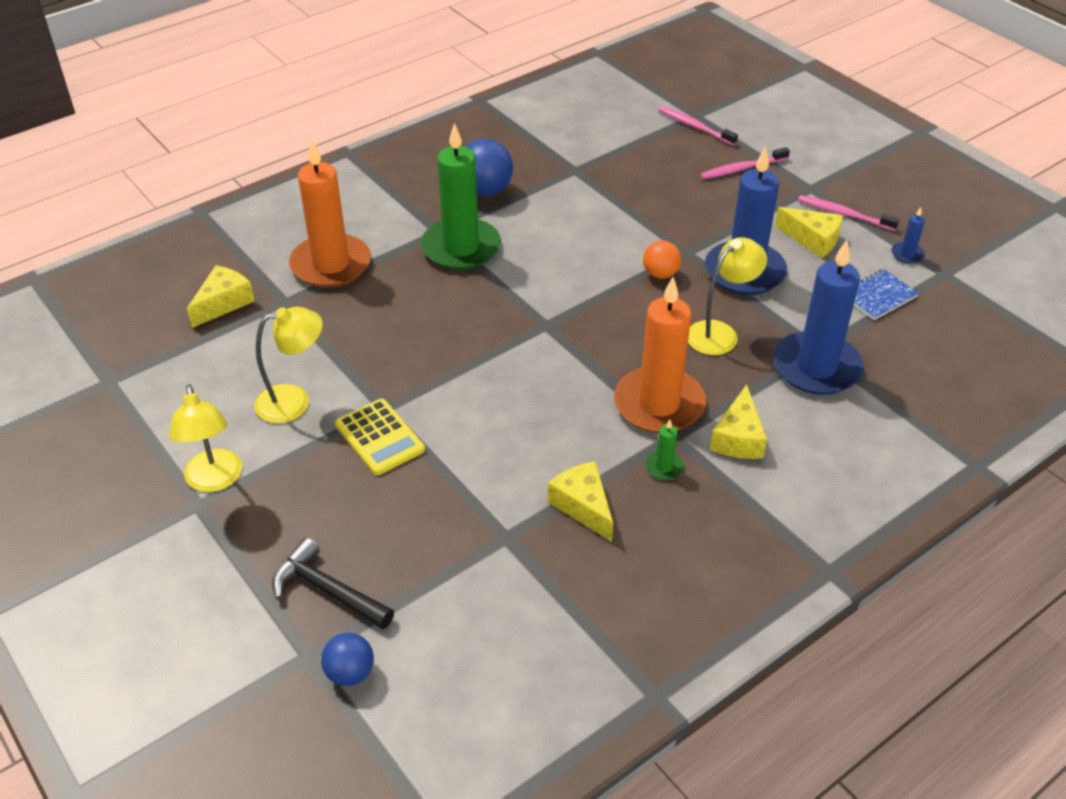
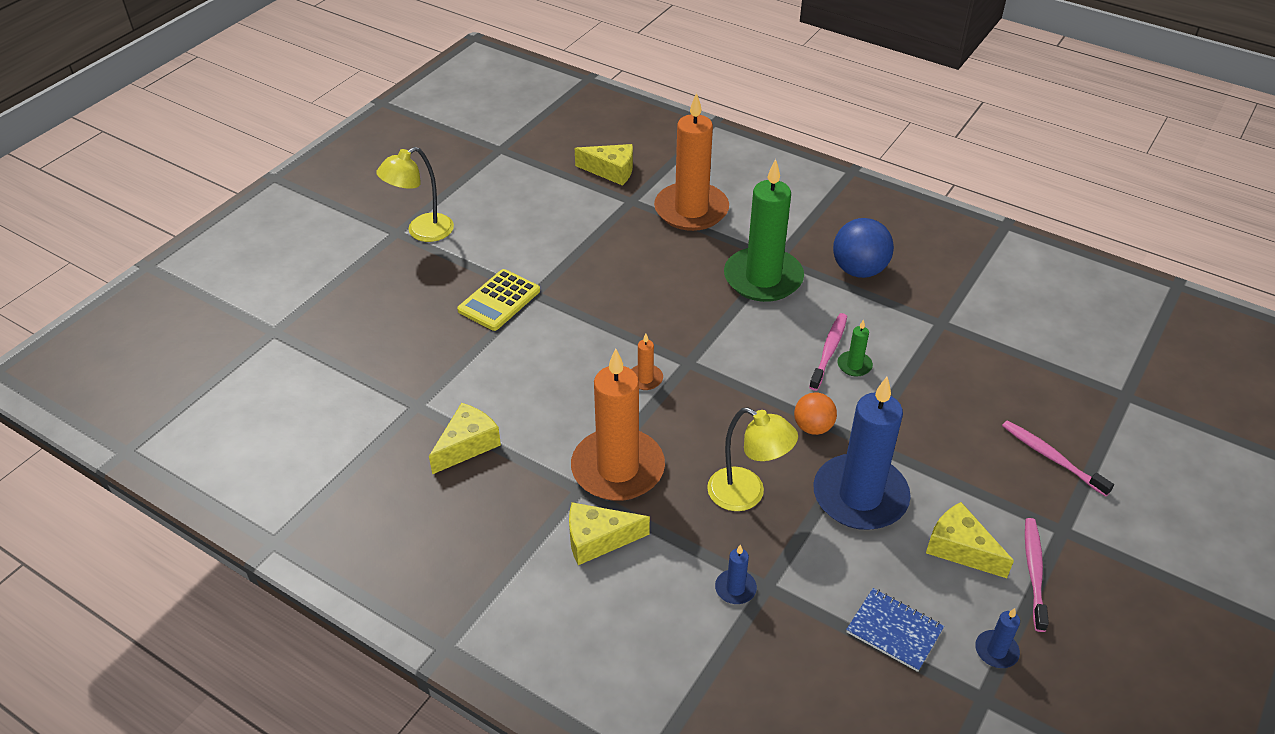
camera: 70 degrees right, 0 degrees up
yellow lamp [254,307,323,423] -> none
black hammer [272,537,394,630] -> none
blue ball [321,633,374,686] -> none
green candle [645,419,684,480] -> green candle moved to [838,319,873,377]
pink toothbrush [658,106,738,145] -> pink toothbrush moved to [809,313,847,391]
blue candle [773,240,864,395] -> blue candle [715,544,757,604], size x0.41
yellow cheese [775,207,843,258] -> yellow cheese turned 120 degrees clockwise [926,502,1014,578]
none -> orange candle [631,334,663,390]

